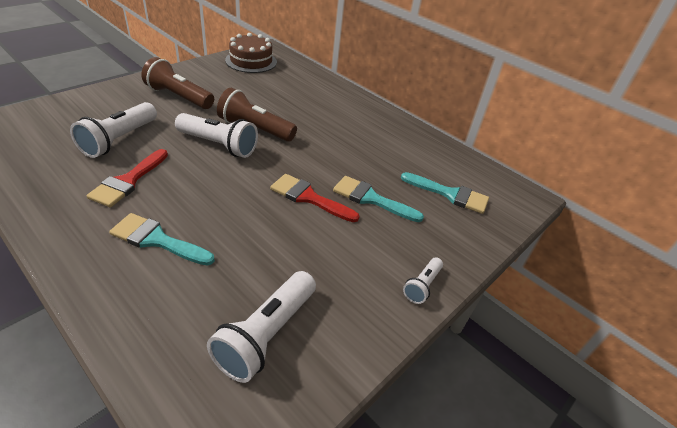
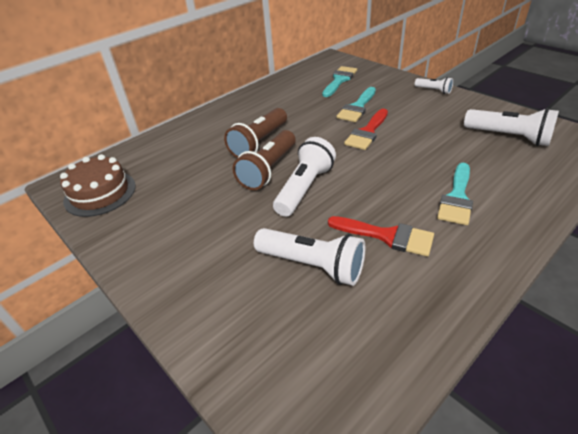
camera: 80 degrees left, 0 degrees up
brown flashlight [141,57,214,109] -> brown flashlight moved to [224,108,287,158]

